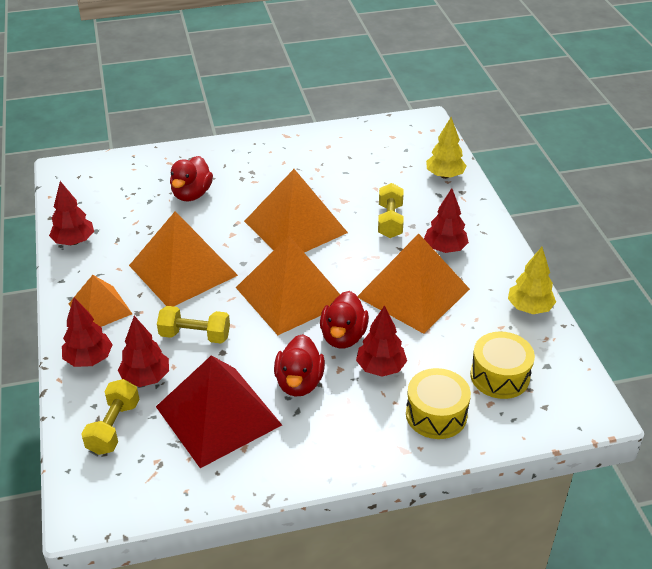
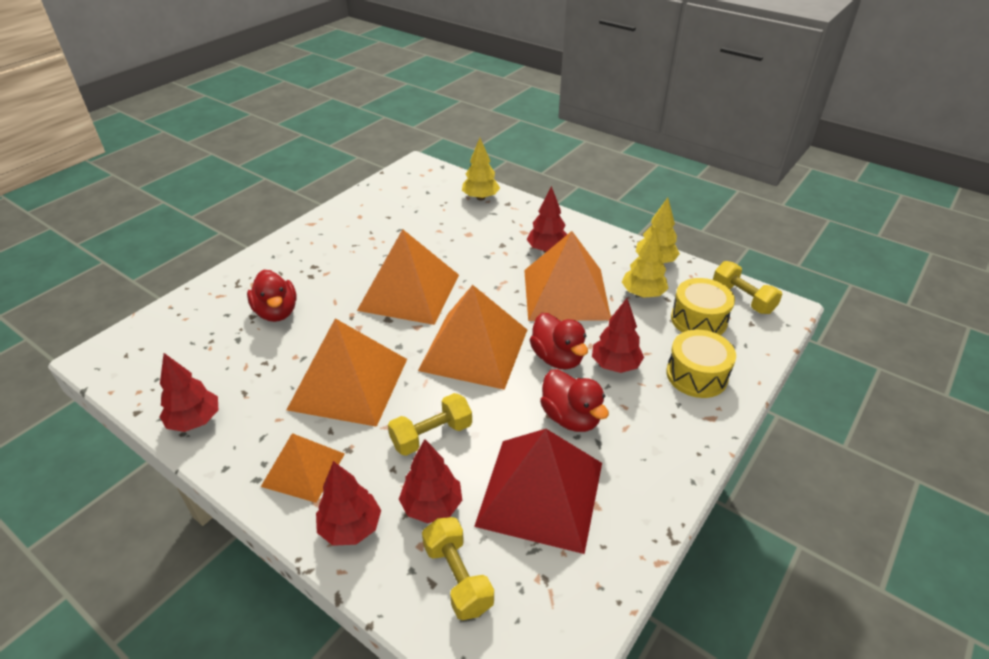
camera: 40 degrees left, 0 degrees up
yellow dumbbell [378,183,404,238] -> yellow dumbbell moved to [713,261,782,314]
none -> yellow tree [622,228,669,298]

